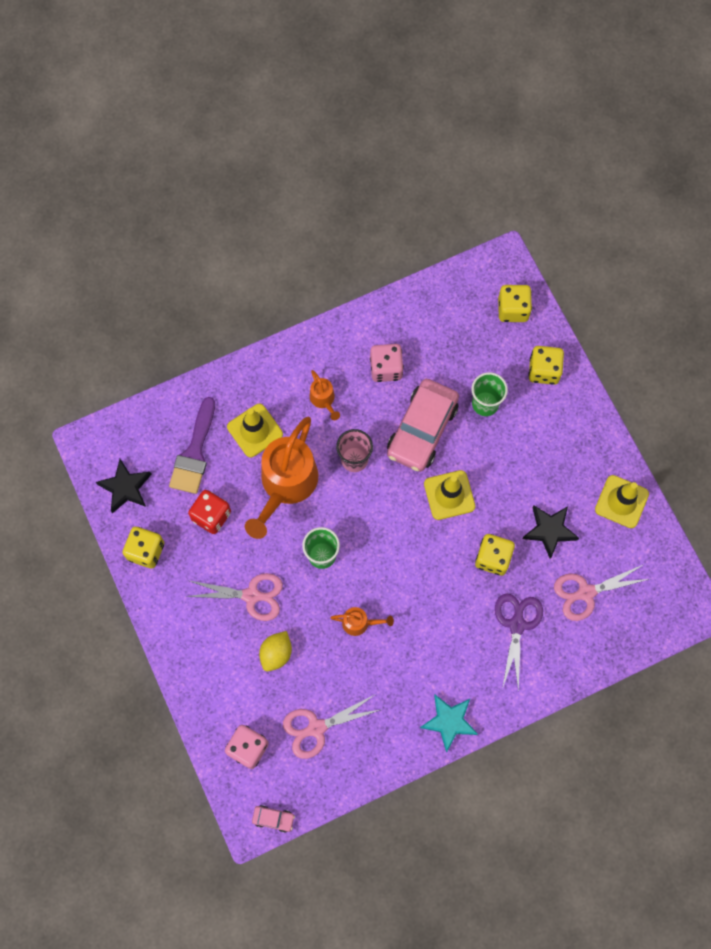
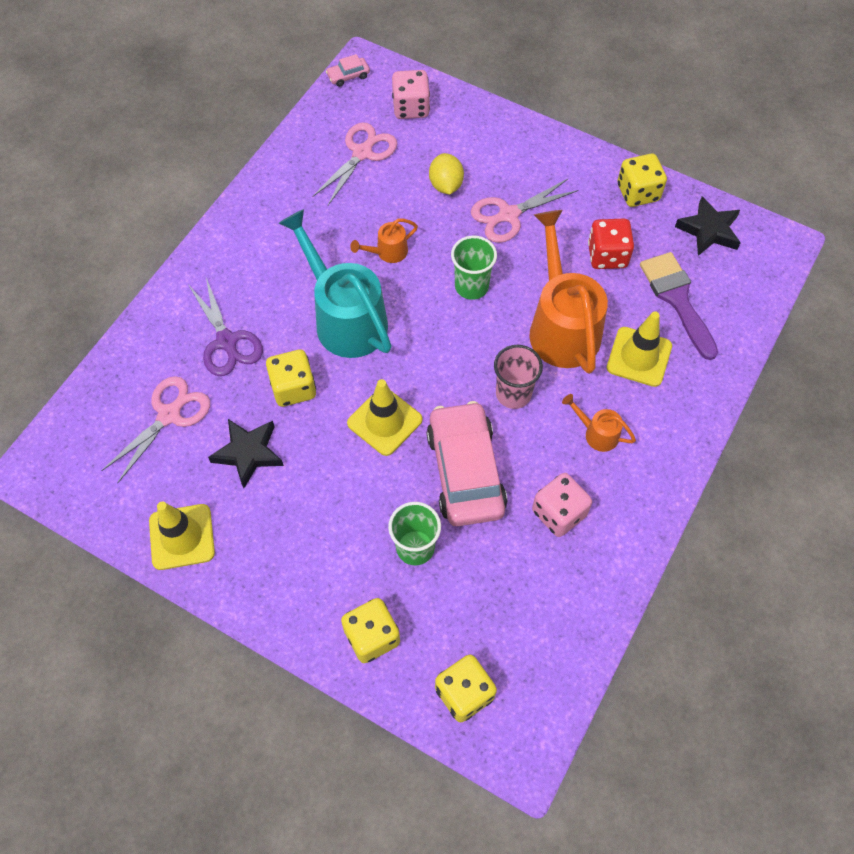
camera: 145 degrees right, 10 degrees down
turquoise star [420,695,478,752] -> none
none -> turquoise watering can [279,209,392,358]

